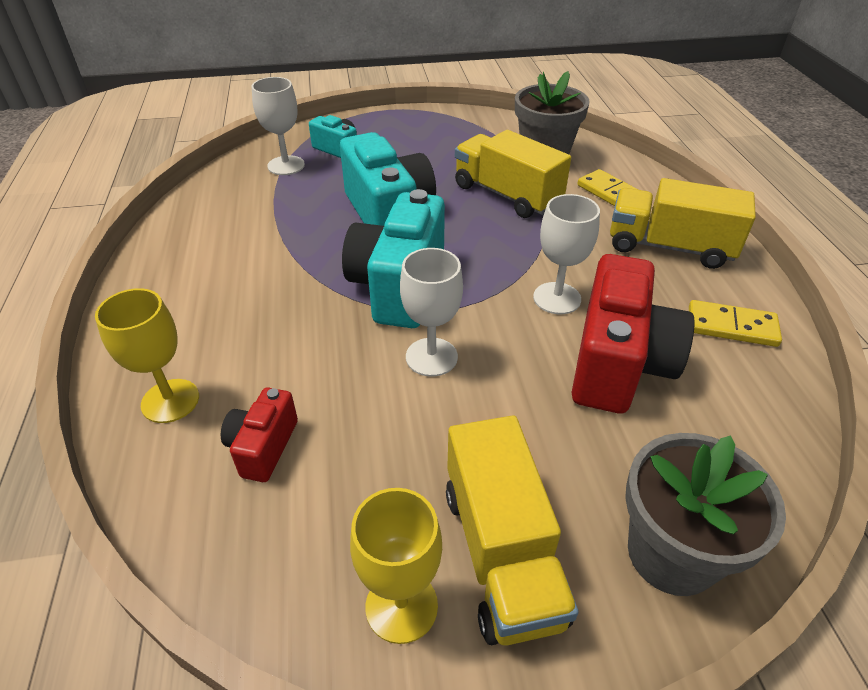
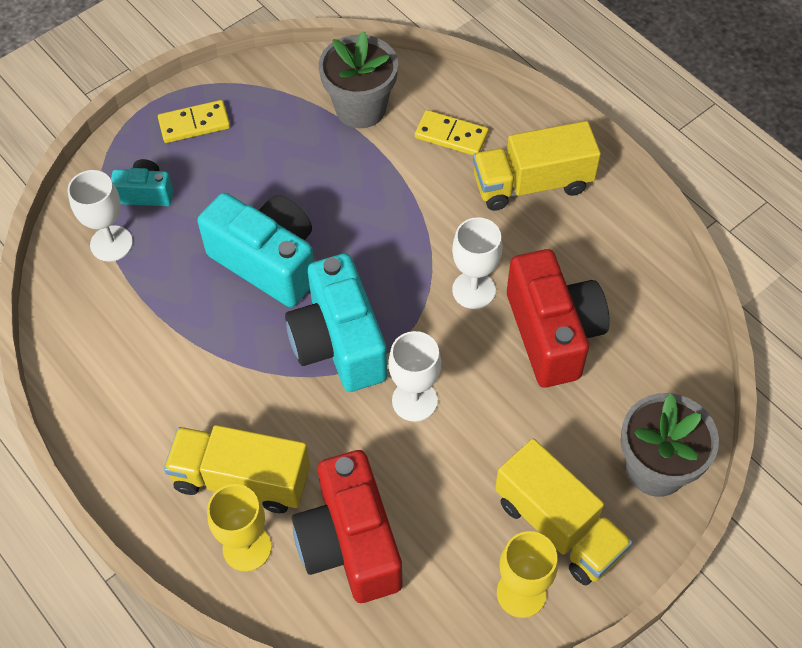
camera: 30 degrees left, 15 degrees up
red camera [221,387,298,482] -> red camera [292,450,403,603], size x1.96
yellow truck [455,130,571,218] -> yellow truck moved to [164,425,310,513]
yellow domino [689,300,782,347] -> yellow domino moved to [158,100,230,143]

